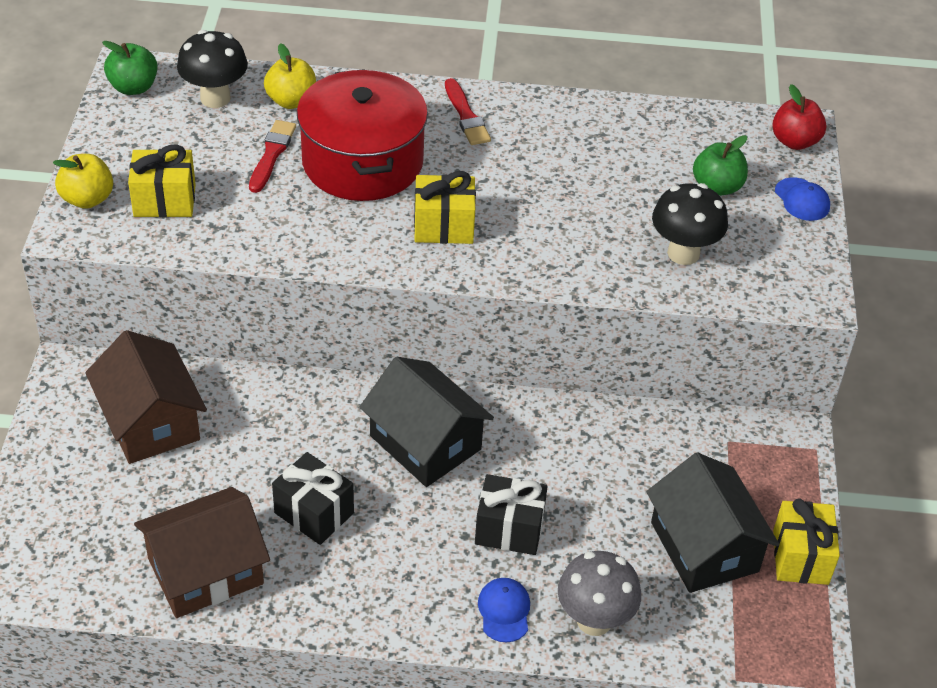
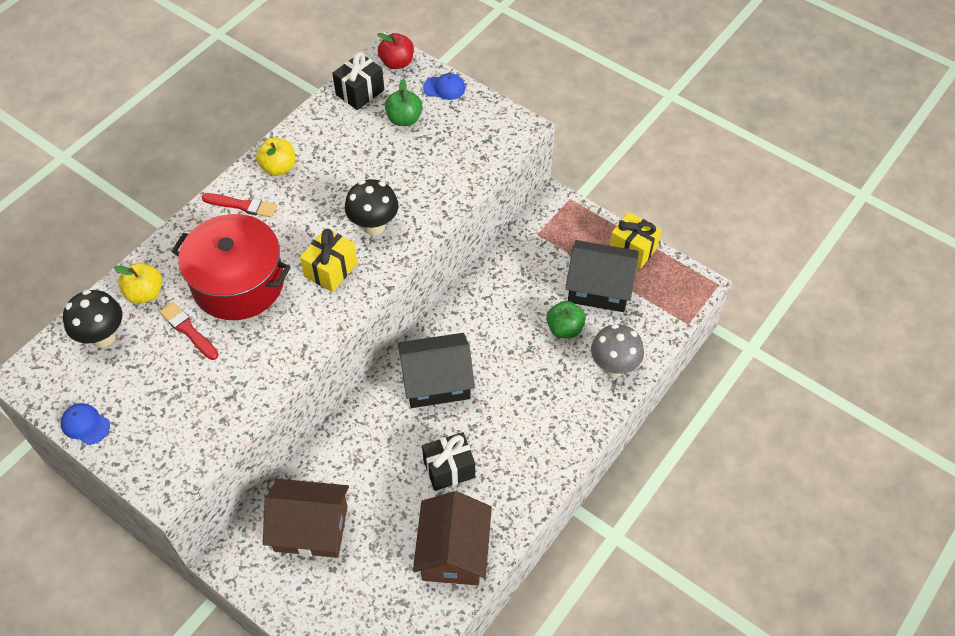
camera: 55 degrees left, 10 degrees up
yellow apple [53,154,113,209] -> yellow apple moved to [256,138,296,176]
green apple [102,41,157,95] -> green apple moved to [546,301,586,338]
yellow gift [128,144,196,217] -> none
black gift [475,474,548,555] -> black gift moved to [332,52,384,110]
blue cap [478,578,530,642] -> blue cap moved to [61,403,110,445]
black mushroom [652,183,728,265] -> black mushroom moved to [345,179,399,235]

